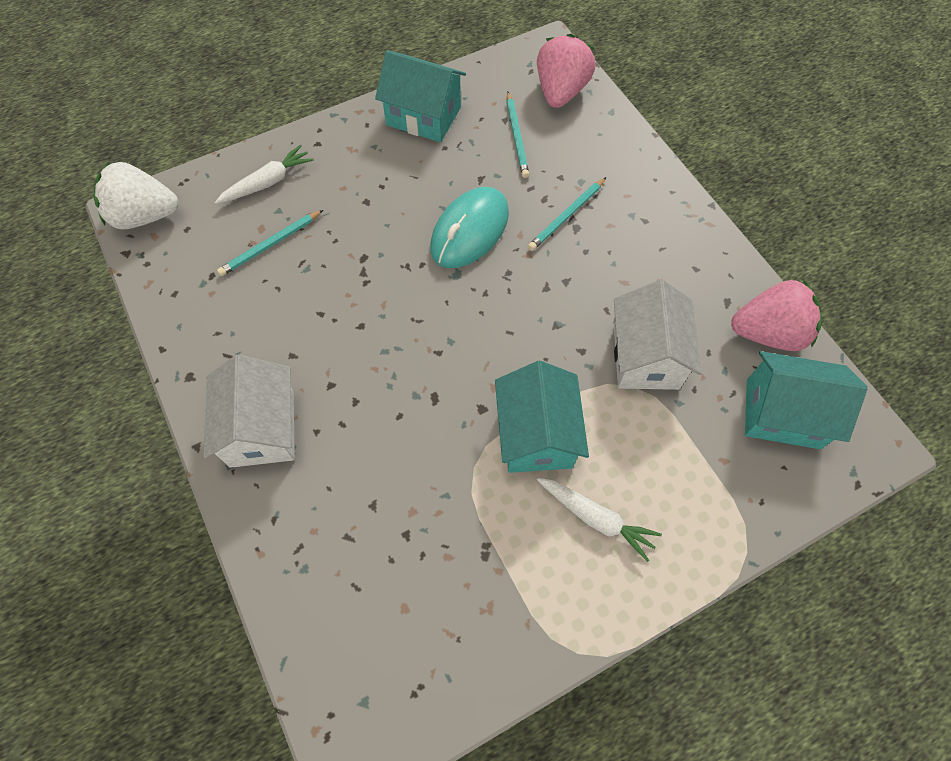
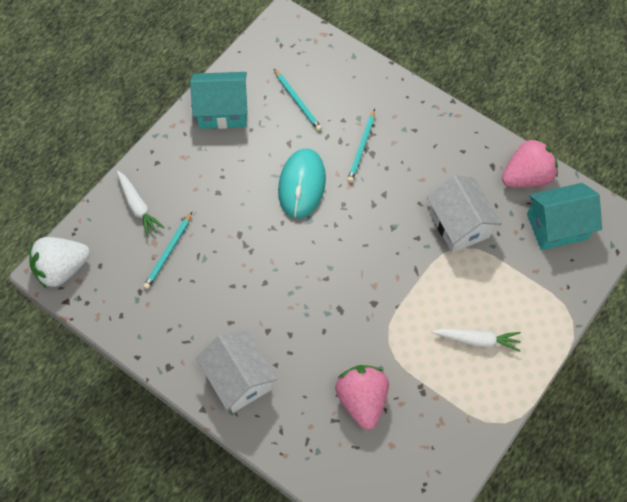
camera: 25 degrees left, 0 degrees up
white carrot [215,145,314,204] -> white carrot turned 120 degrees clockwise [117,170,165,237]
turquoise house [495,361,589,473] -> none
pink strawberry [537,34,596,108] -> pink strawberry moved to [335,365,389,430]

